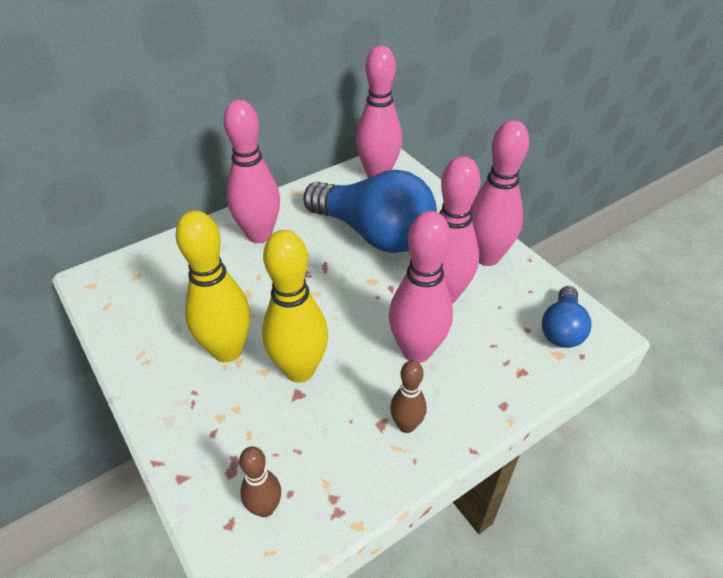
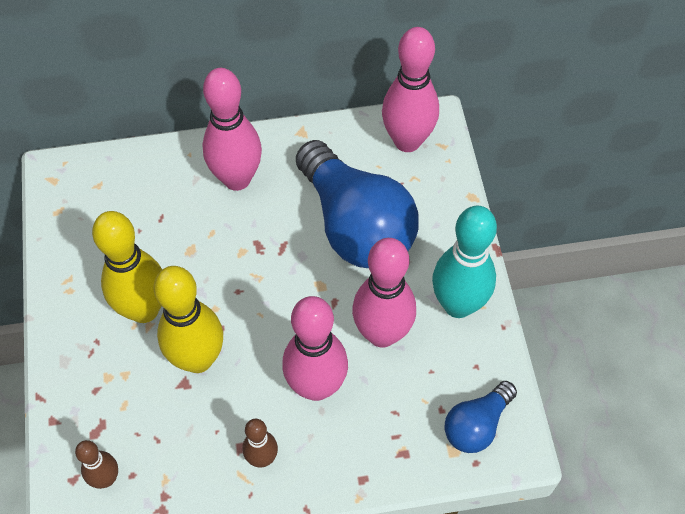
camera: 25 degrees right, 15 degrees up
pink bowling pin [471,120,529,266] -> turquoise bowling pin [432,206,497,318]

